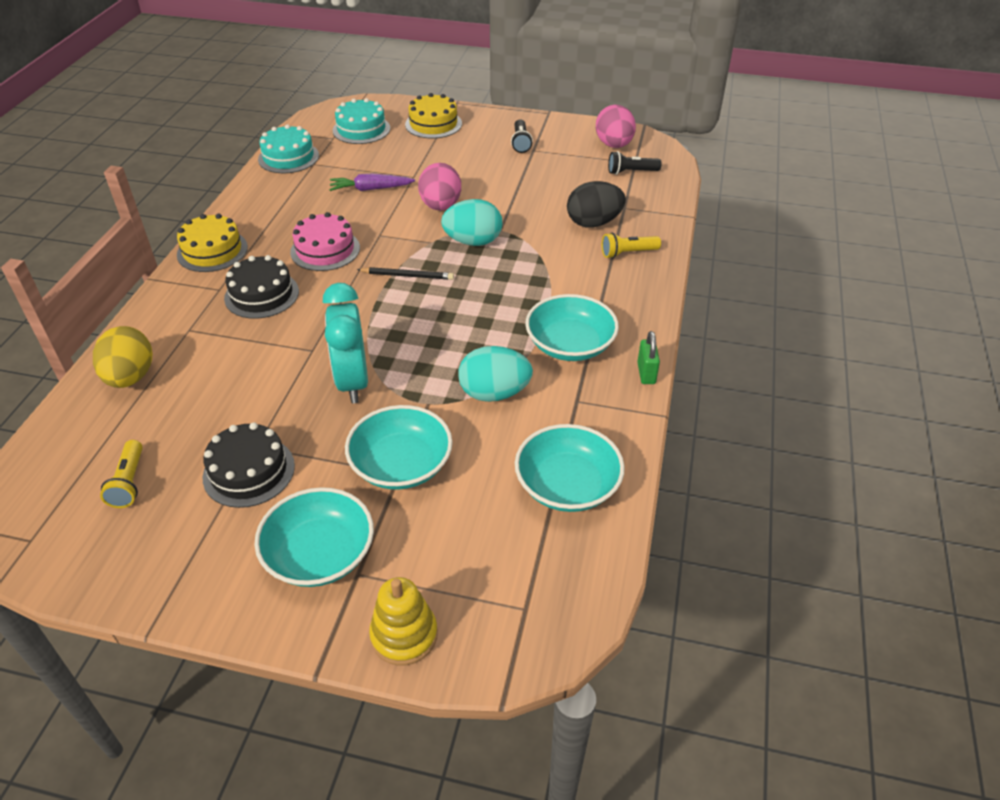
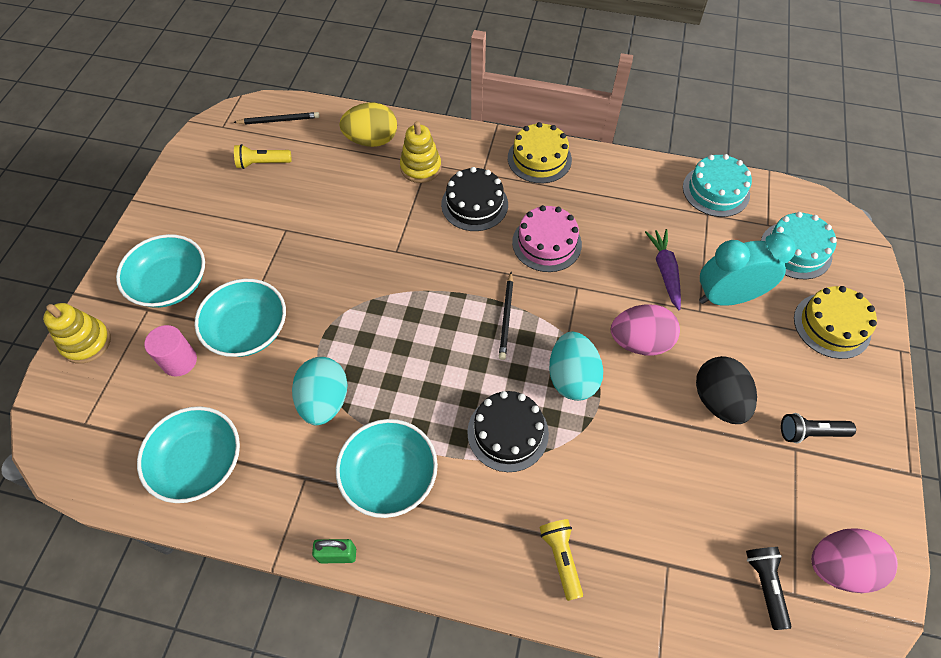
camera: 90 degrees right, 15 degrees up
black cake [203,422,295,508] -> black cake moved to [467,391,549,472]
turquoise clock [323,283,368,403] -> turquoise clock moved to [699,233,796,306]
black egg [567,181,626,228] -> black egg moved to [696,356,757,424]
none -> pink cylinder [144,325,197,377]
none -> black pencil [233,112,320,124]
none -> yellow stacking toy [400,121,441,183]

